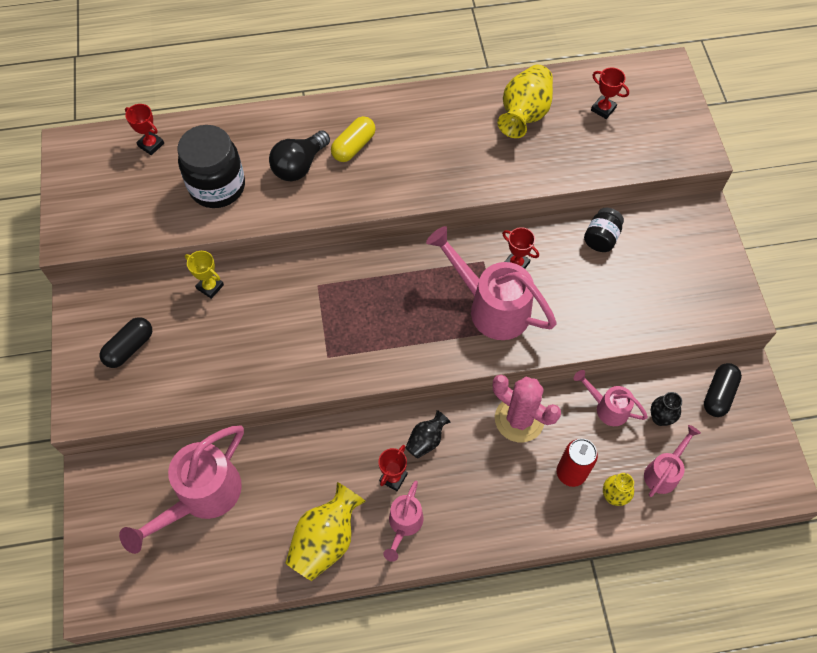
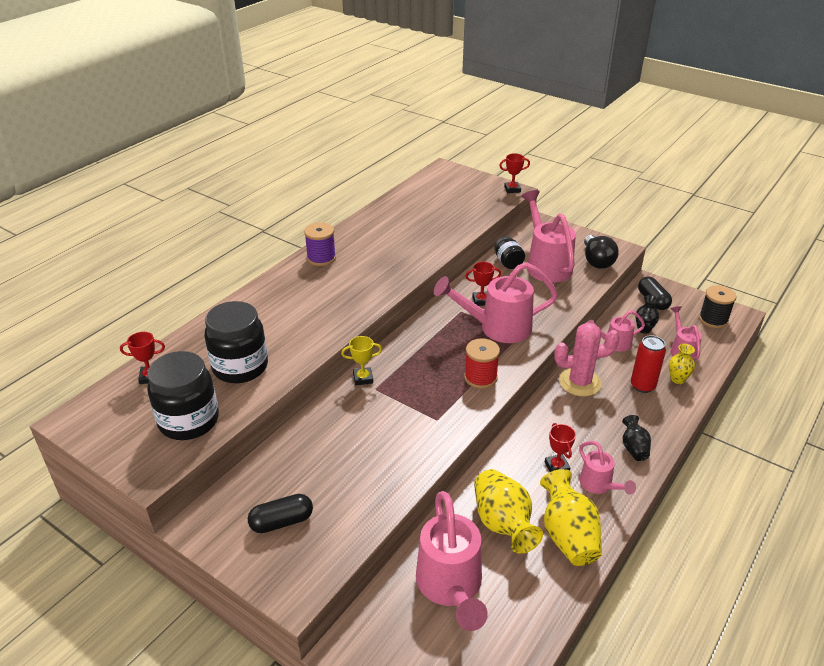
camera: 45 degrees left, 25 degrees down
black capsule [100,317,152,368] -> black capsule turned 75 degrees clockwise [248,494,313,533]
yellow trophy [185,251,224,299] -> yellow trophy moved to [341,336,382,385]
black light bulb [269,131,330,181] -> black light bulb moved to [584,235,619,269]
yellow capsule [331,116,376,162] -> none
black vase [405,410,451,459] -> black vase moved to [622,415,651,461]
yellow vase [497,65,553,138] -> yellow vase moved to [474,469,543,554]
red trophy [591,67,629,119] -> red trophy moved to [499,153,530,193]
none -> black jar [147,351,219,440]
none -> purple spool [304,222,336,266]
none -> red spool [464,338,500,389]
none -> pink watering can [521,190,576,283]
none -> black spool [699,285,736,328]

